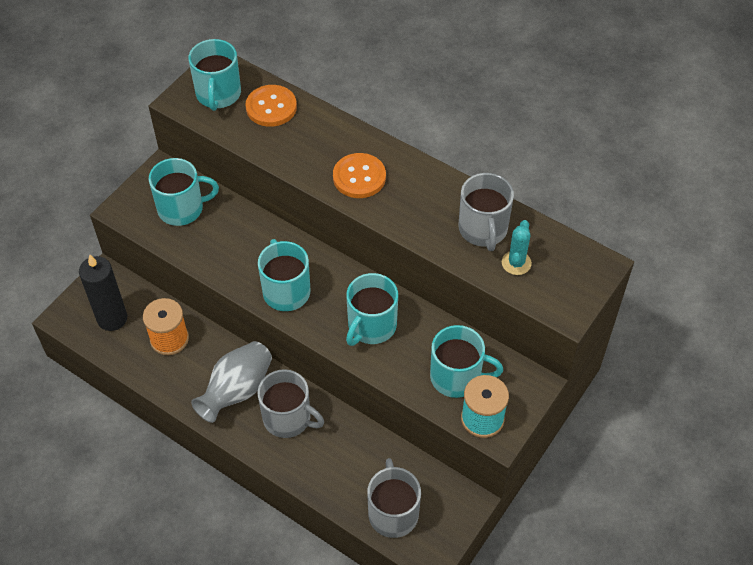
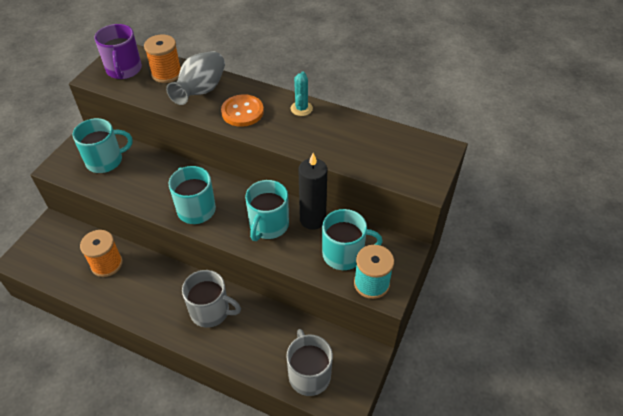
camera: 10 degrees left, 5 degrees down
black candle [79,254,127,331] -> black candle moved to [299,153,327,230]
turquoise mug [188,39,241,111] -> purple mug [94,24,142,79]
grey vase [191,341,272,423] -> grey vase moved to [166,51,225,105]
orange button [246,85,297,127] -> orange spool [144,35,181,83]
grey mug [458,173,514,251] -> none
turquoise cactus [502,220,532,275] -> turquoise cactus moved to [291,71,313,116]

